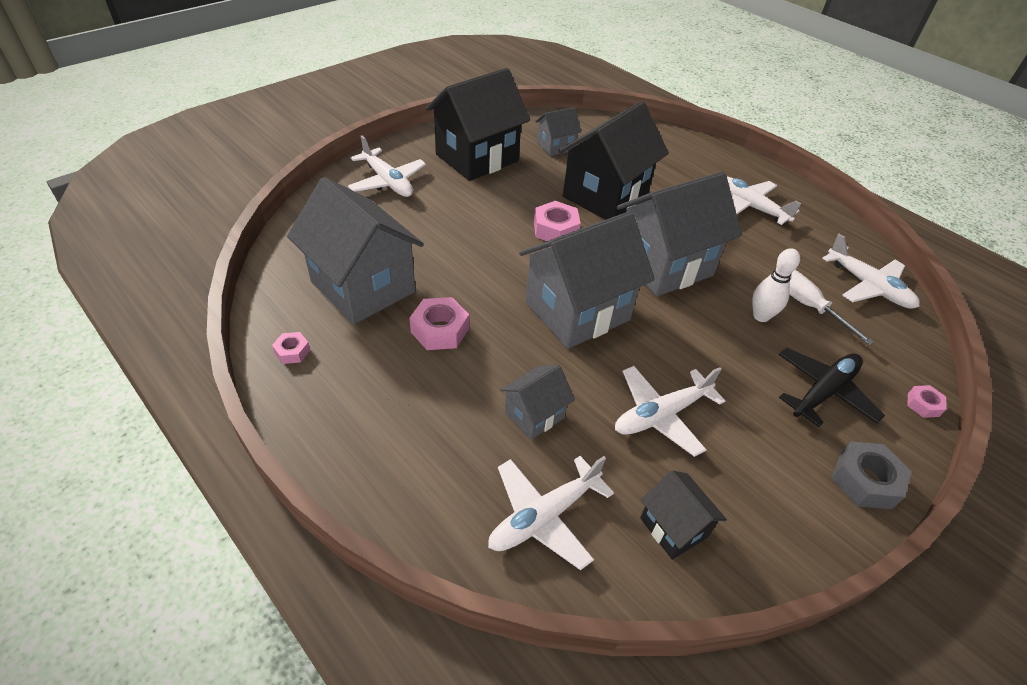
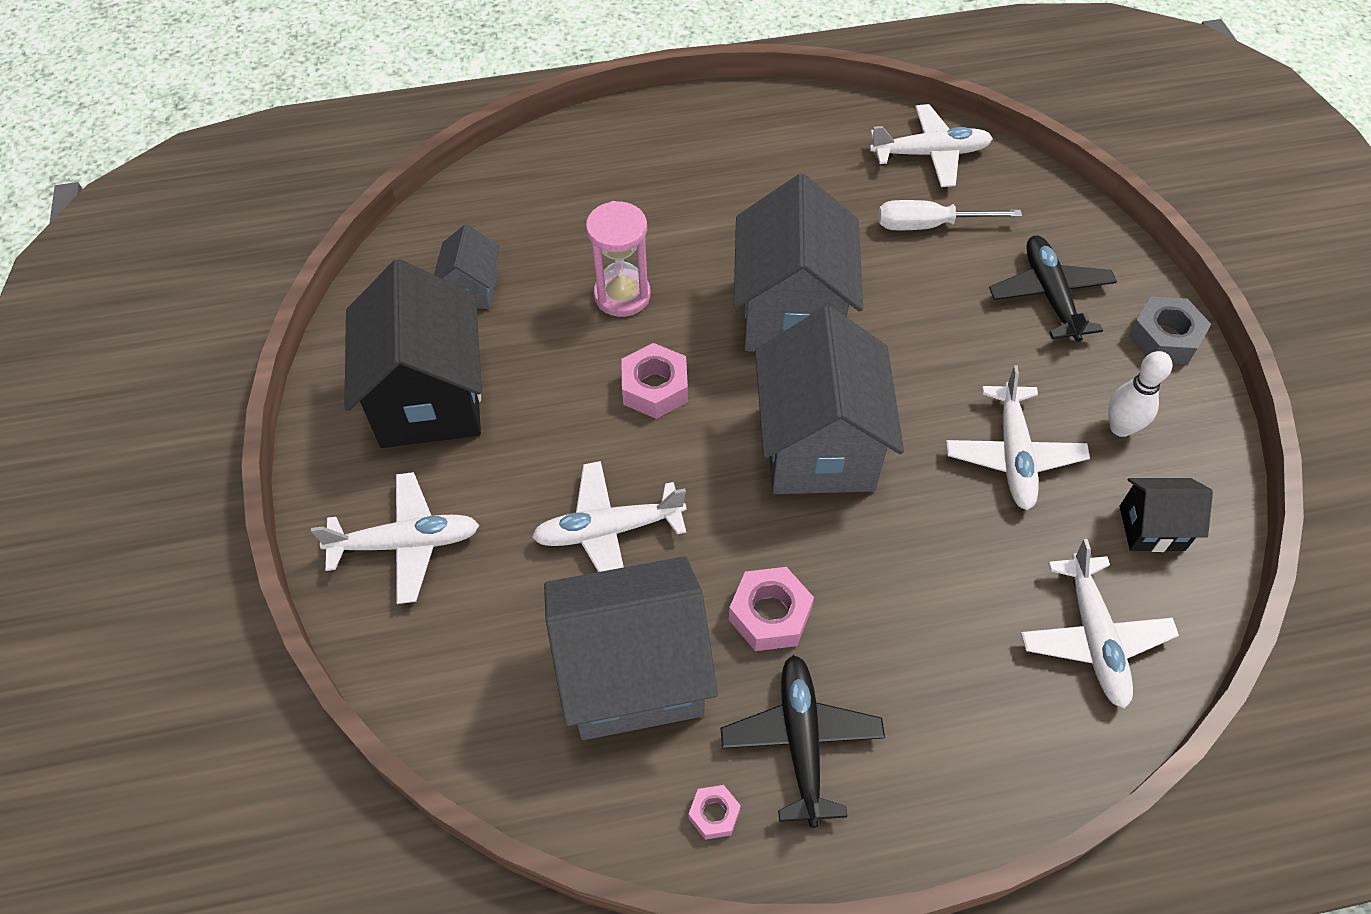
camera: 55 degrees left, 10 degrees up
grey house [500,365,575,440] -> none
black house [559,101,669,220] -> pink hourglass [586,201,651,317]
white plane [727,177,802,225] -> white plane moved to [532,461,687,572]
white bowling pin [752,248,800,322] -> white bowling pin moved to [1108,351,1172,437]
pink nut [908,385,947,418] -> none
none -> black plane [721,655,885,828]

